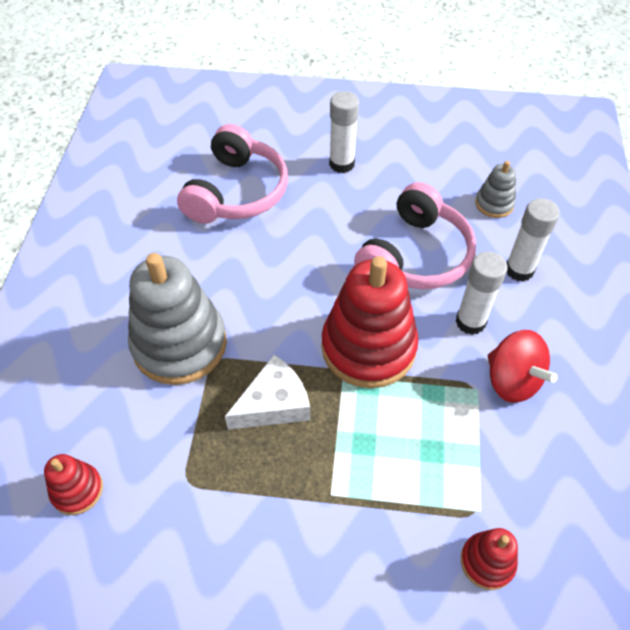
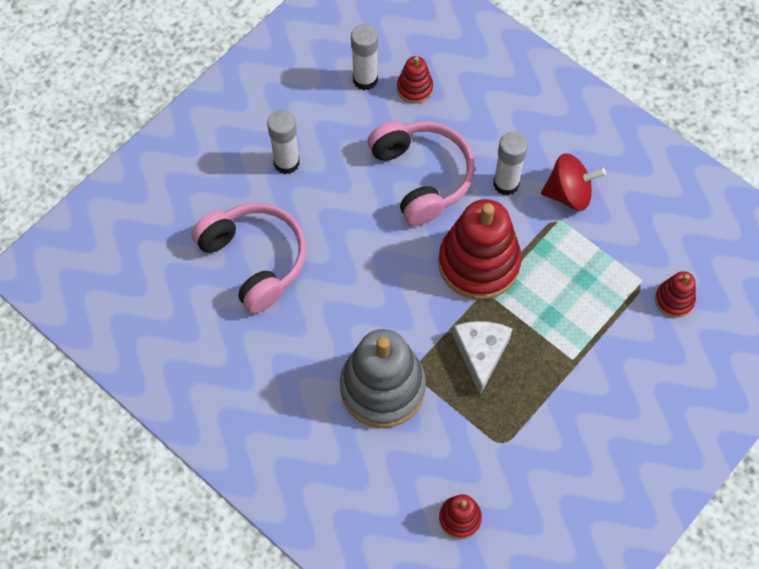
camera: 55 degrees left, 10 degrees up
grey stacking toy [475,161,516,218] -> red stacking toy [397,56,433,104]
white glue stick [507,198,560,282] -> white glue stick moved to [351,24,378,90]

